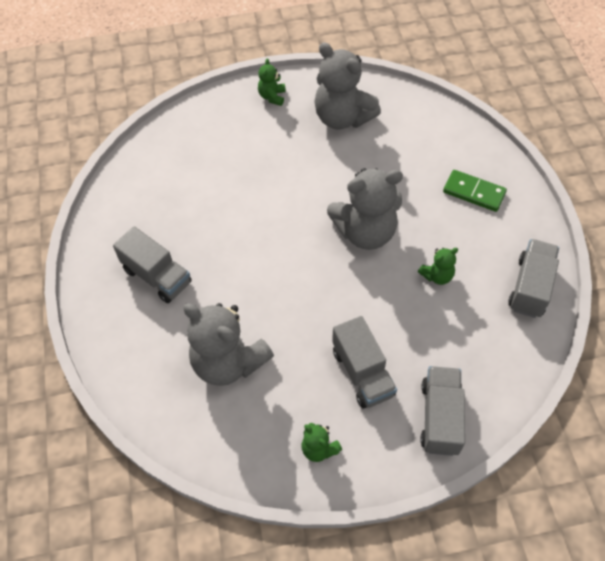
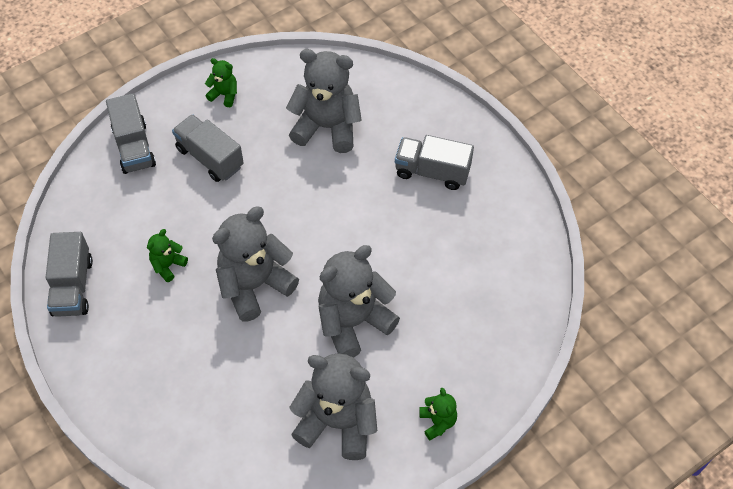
camera: 155 degrees right, 0 degrees up
green domino [443,170,507,212] -> none
none -> grey teddy bear [318,245,400,358]

